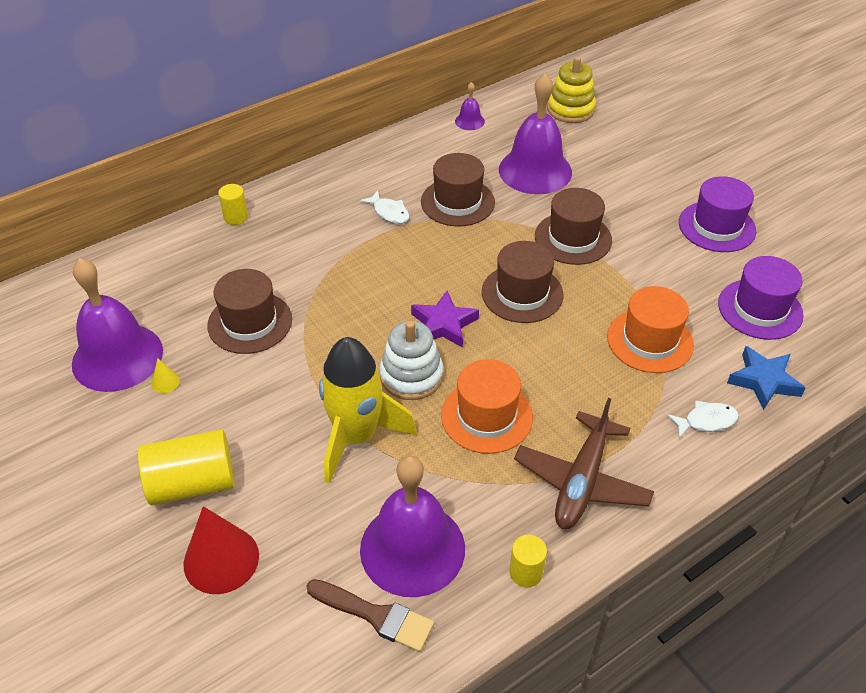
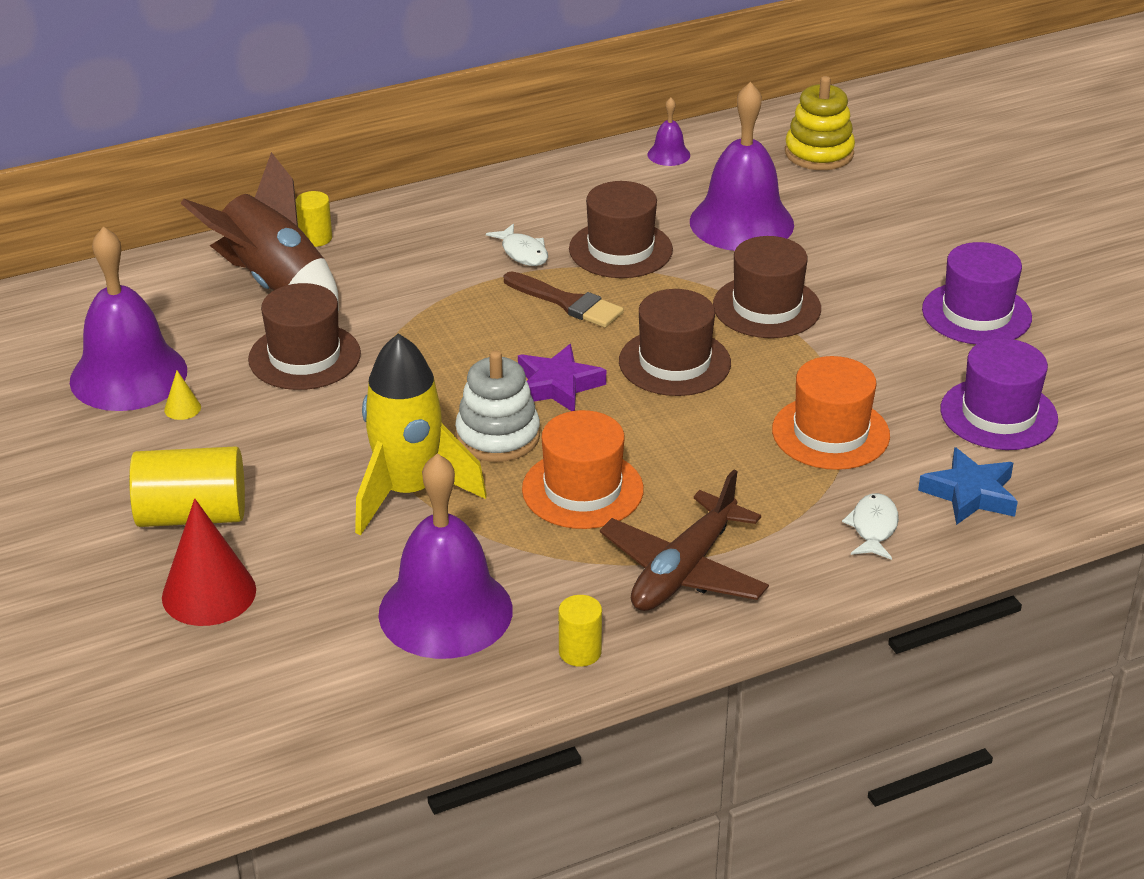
camera: 10 degrees right, 10 degrees down
brown brush [306,579,434,652] -> brown brush moved to [504,271,624,328]
white fish [667,400,739,438] -> white fish turned 75 degrees counterclockwise [842,493,899,560]
none -> brown rocket [181,152,339,311]

